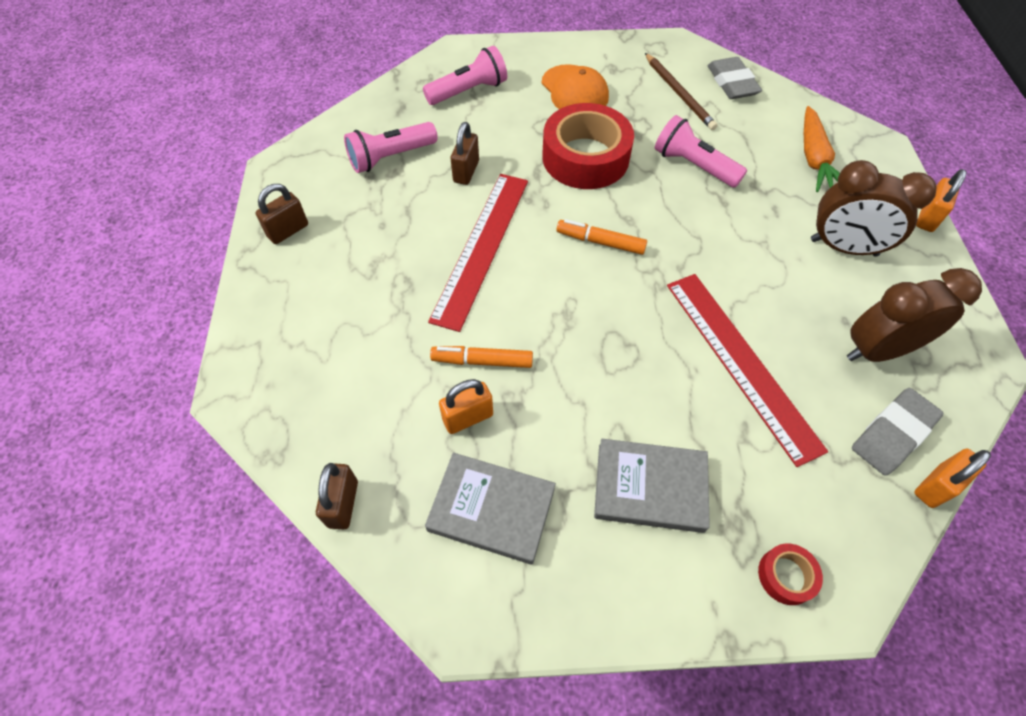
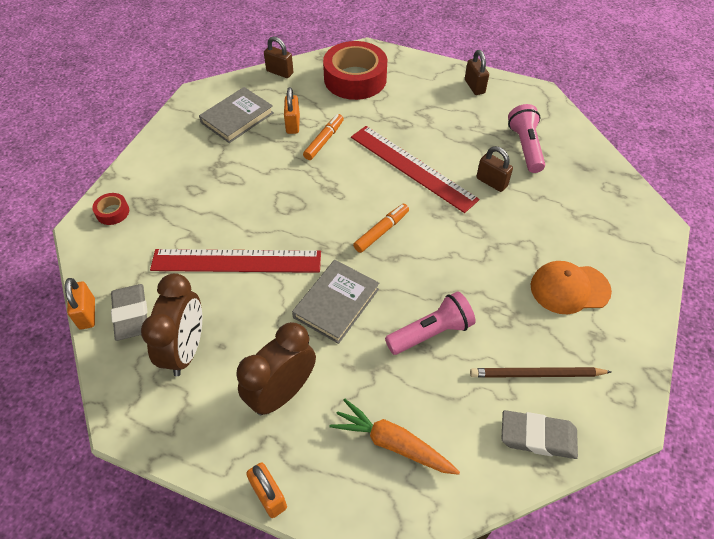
camera: 115 degrees right, 5 degrees down
pink flashlight [423,46,507,105] -> none
red tape [542,103,634,189] -> red tape moved to [323,41,387,100]
grey book [594,439,710,533] -> grey book moved to [292,260,379,344]

